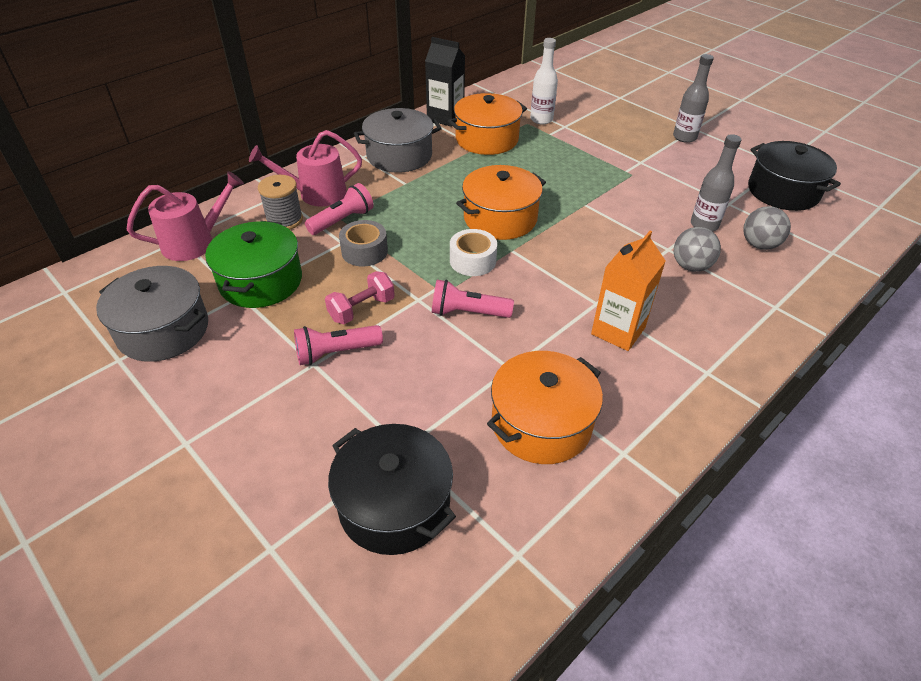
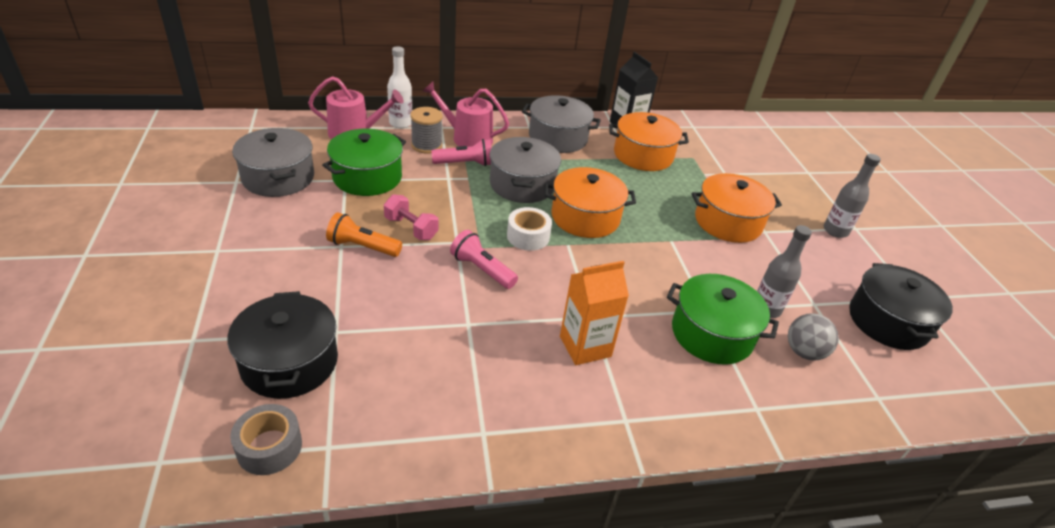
camera: 30 degrees right, 5 degrees down
pink flashlight [294,325,383,365] -> orange flashlight [326,212,402,257]
pink dumbbell [325,271,395,324] -> pink dumbbell turned 45 degrees clockwise [384,194,439,240]
grey tape [339,220,388,266] -> grey tape moved to [230,404,302,475]
orange pot [487,351,603,464] -> orange pot moved to [691,173,782,243]
white bottle [530,38,558,124] -> white bottle moved to [387,46,412,128]
grey ball [674,227,721,272] -> green pot [667,274,779,364]
none -> grey pot [490,137,561,203]

